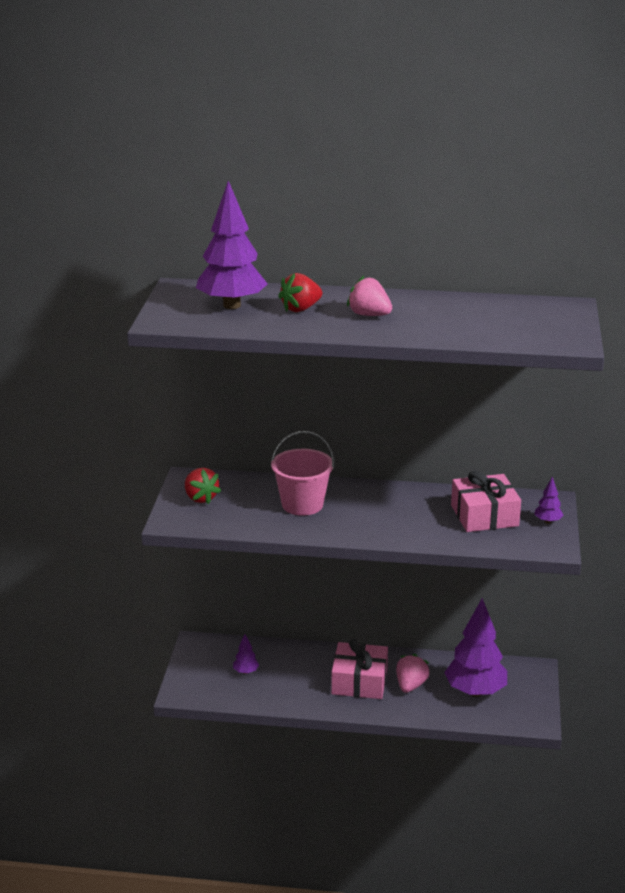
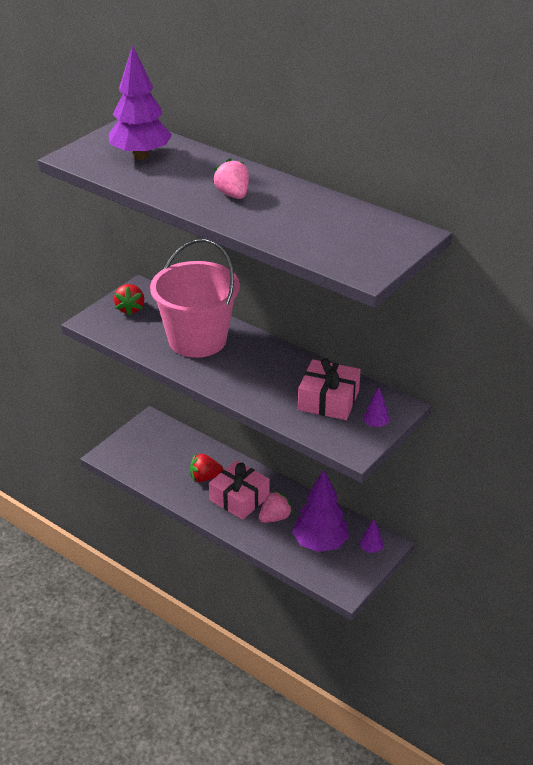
camera: 30 degrees right, 10 degrees up
purple tree [233,634,259,674] -> purple tree moved to [359,519,384,553]
pink bucket [271,431,334,516] -> pink bucket [150,239,240,358], size x1.60
red strawberry [278,273,322,312] -> red strawberry moved to [190,454,223,482]

